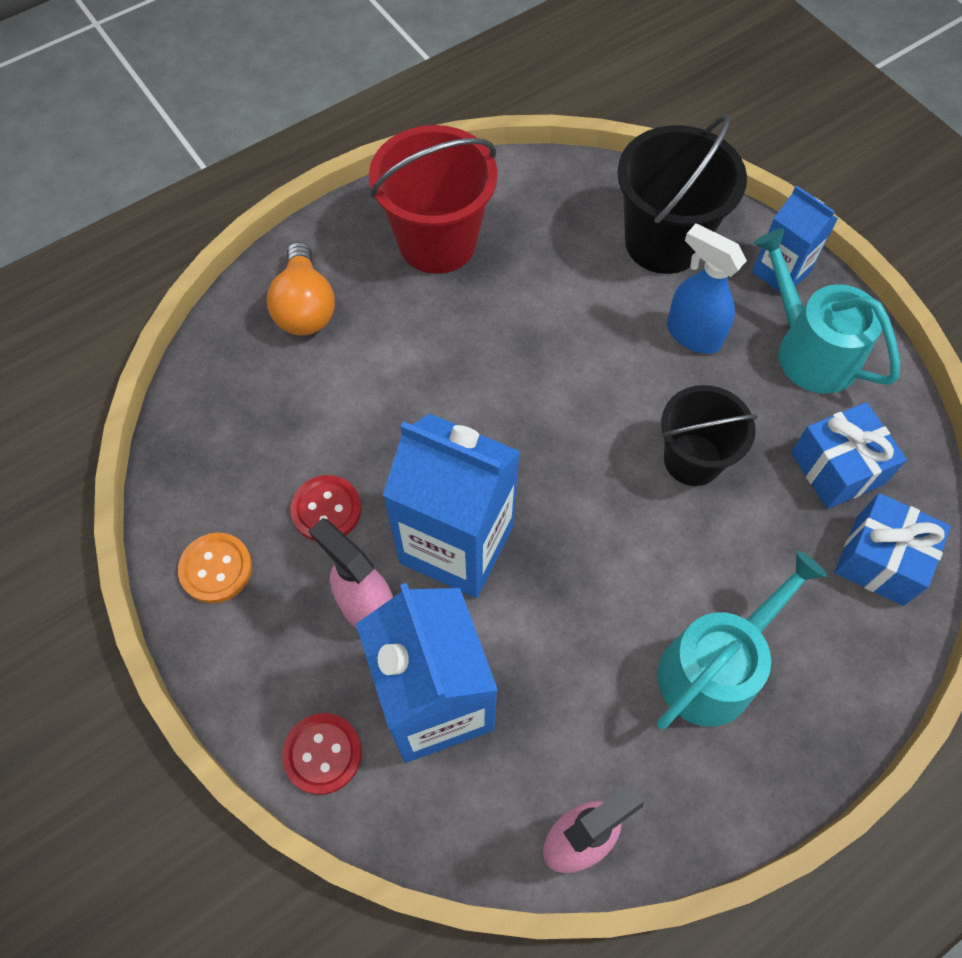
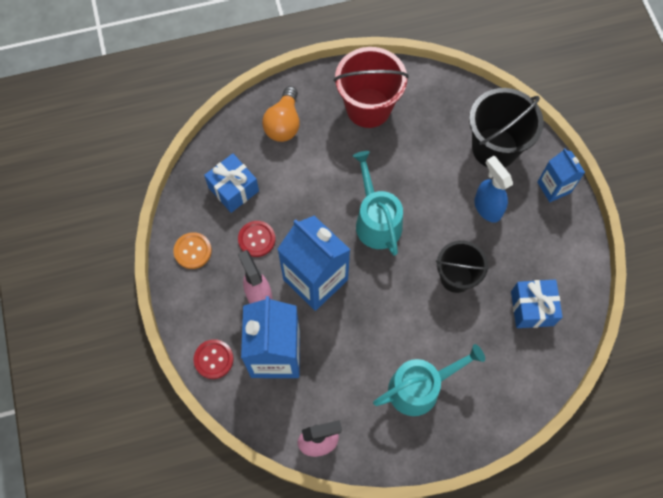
camera: 20 degrees right, 5 degrees up
turquoise watering can [754,228,900,394] -> turquoise watering can moved to [353,151,403,256]
blue gift [834,493,951,606] -> blue gift moved to [204,153,259,213]

